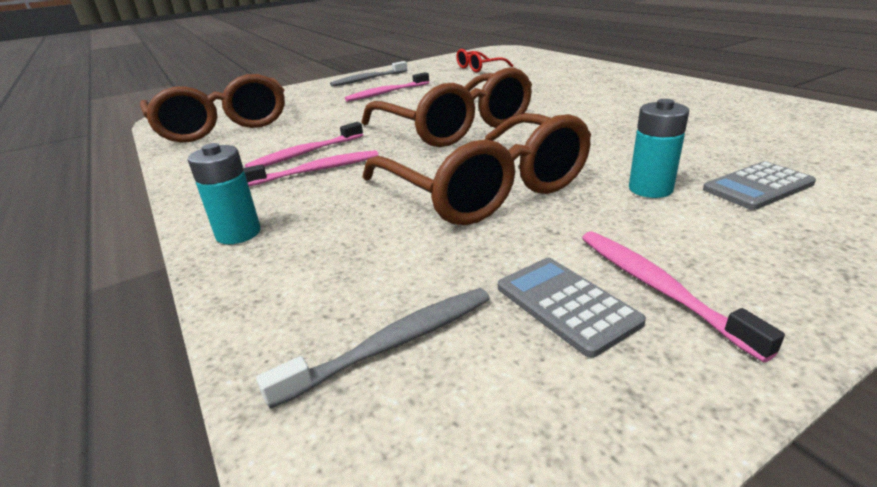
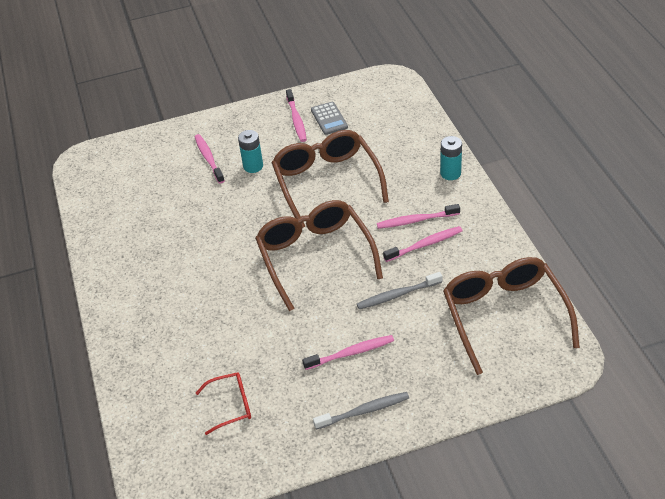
camera: 165 degrees left, 15 degrees up
grey toothbrush [256,288,490,409] -> grey toothbrush moved to [357,272,442,309]
grey calculator [703,161,816,210] -> pink toothbrush [194,134,225,183]

